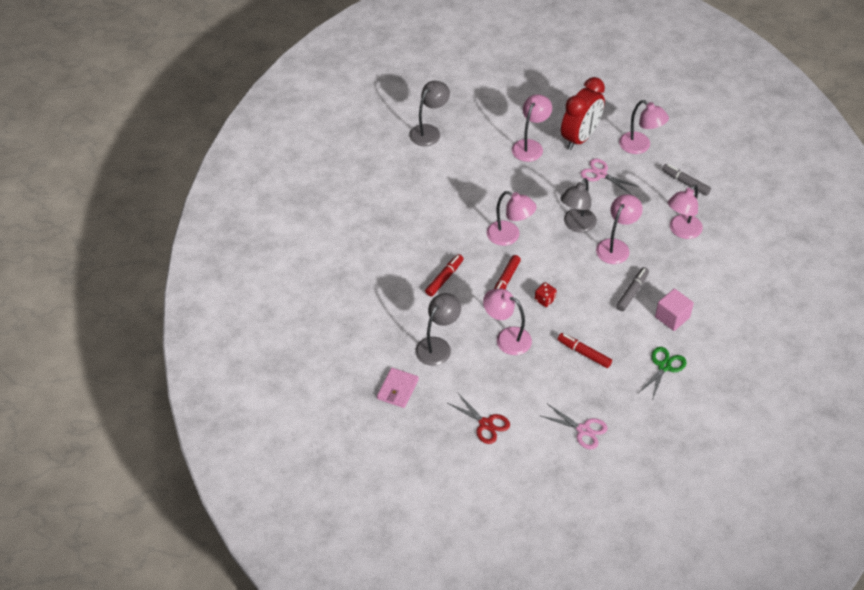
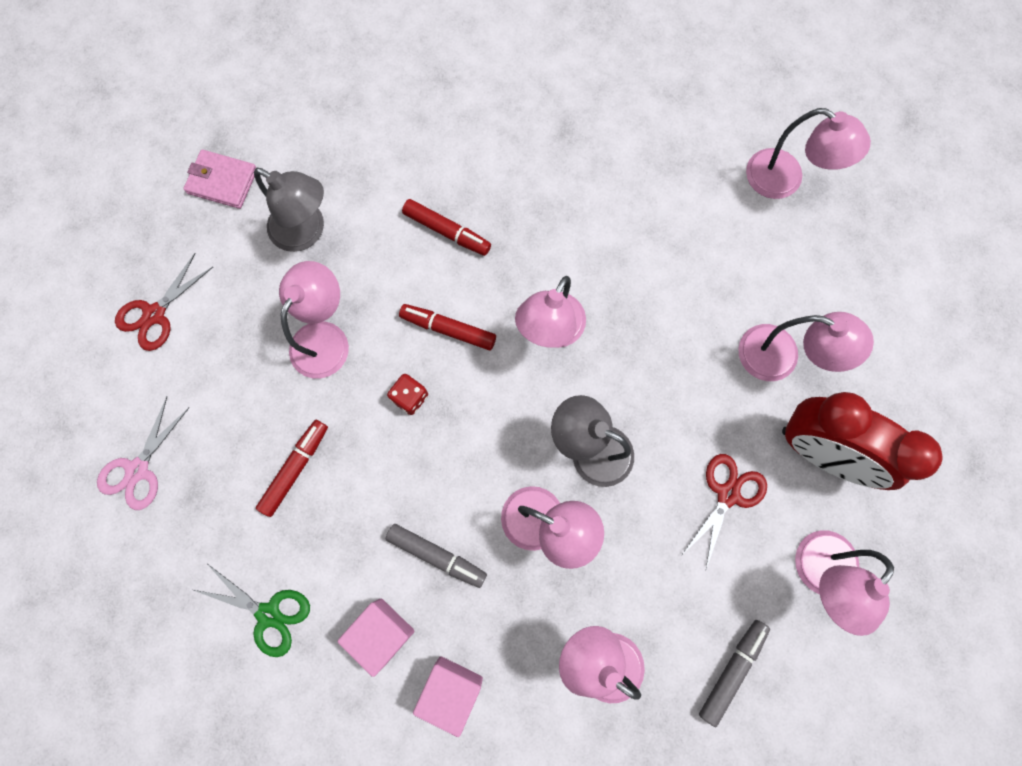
camera: 85 degrees right, 25 degrees up
grey lamp [409,81,450,146] -> pink lamp [746,108,871,199]
pink scissors [581,159,639,195] -> red scissors [681,454,767,569]
none -> pink cube [413,656,483,737]

